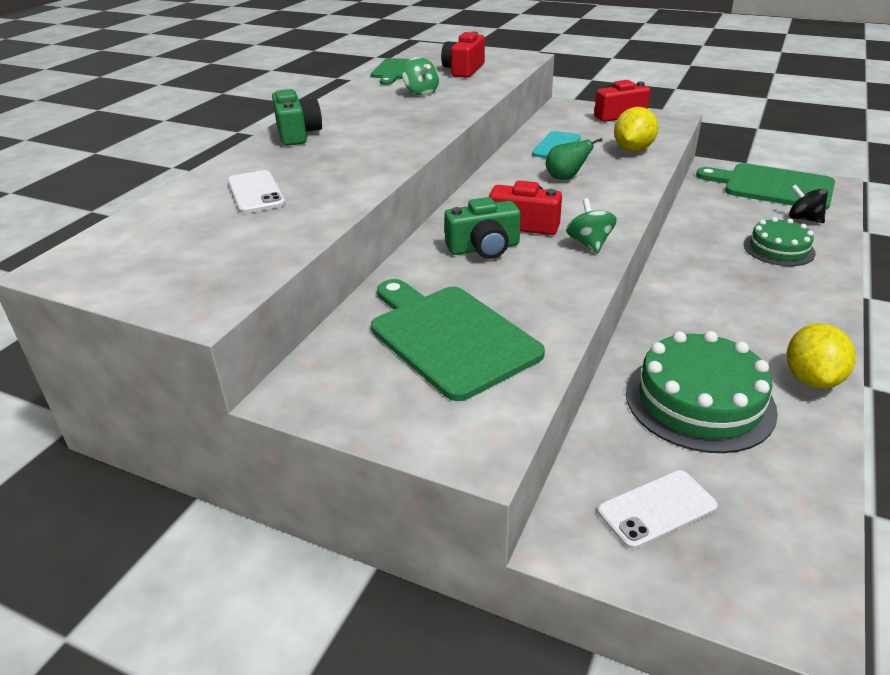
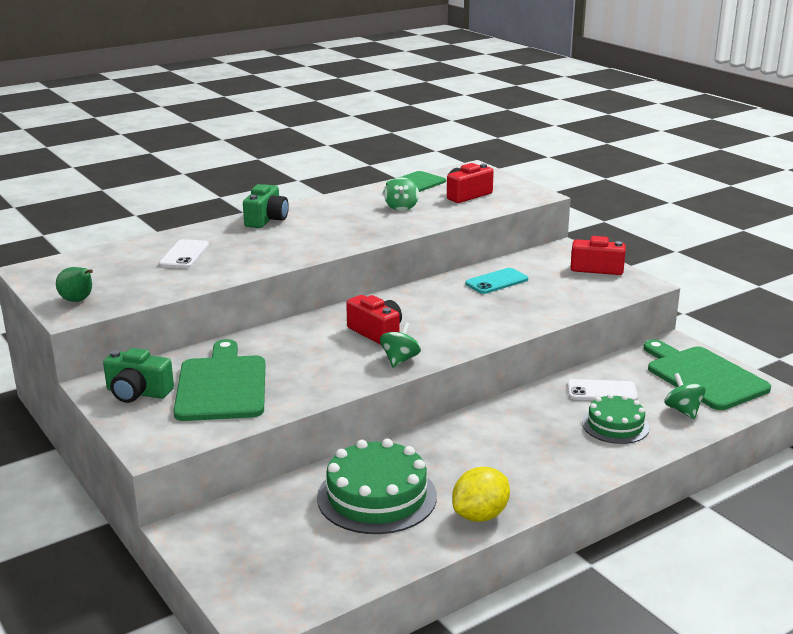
camera: 30 degrees right, 10 degrees down
green camera [444,197,521,259] -> green camera moved to [103,348,174,403]
green pear [546,138,603,180] -> green pear moved to [56,267,93,302]
white phone [598,470,718,549] -> white phone moved to [568,379,638,400]
yellow lemon [614,107,658,152] -> none
black spinning top [789,184,828,223] -> green spinning top [664,373,706,419]

